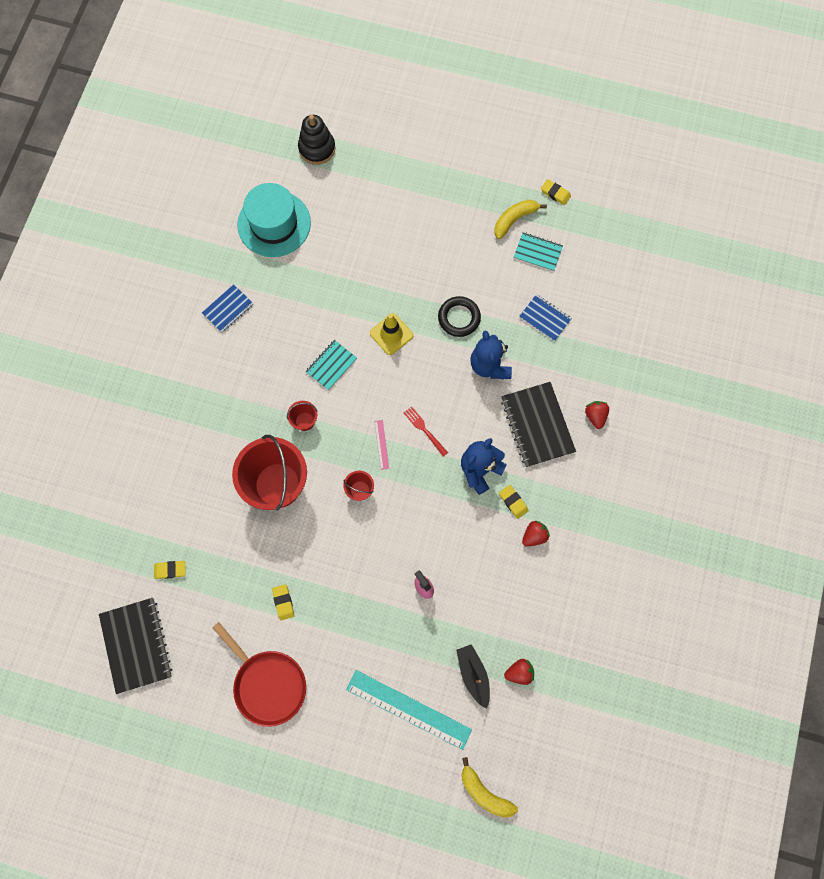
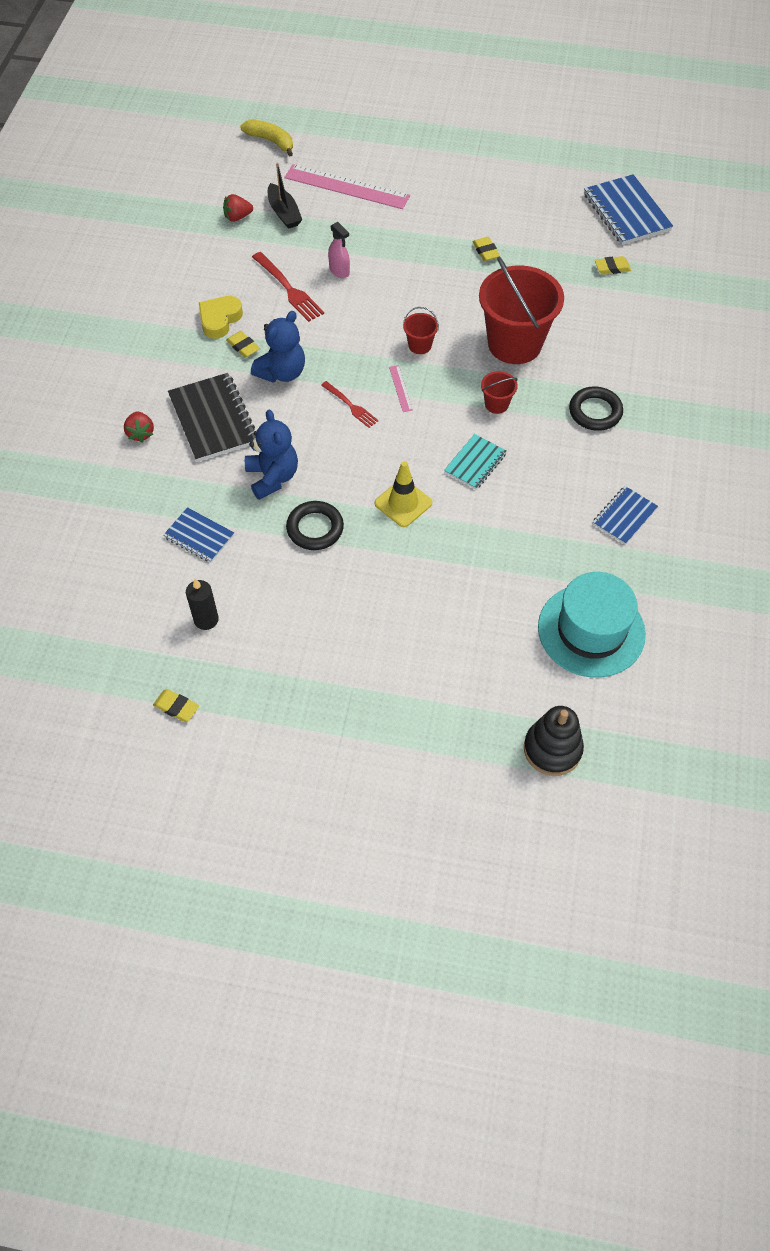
camera: 175 degrees right, 15 degrees down
black notebook [99,598,173,694] -> blue notebook [584,174,673,245]
red pan [212,622,306,727] -> none
turquoise ruler [346,670,472,750] -> pink ruler [284,164,410,209]
yellow banana [494,200,547,239] -> none
turquoise notebook [514,232,563,272] -> black candle [186,578,219,630]
red strawberry [522,521,550,547] -> yellow heart [199,296,243,339]
none -> red fork [252,252,324,322]
none -> black ring [569,387,623,431]

